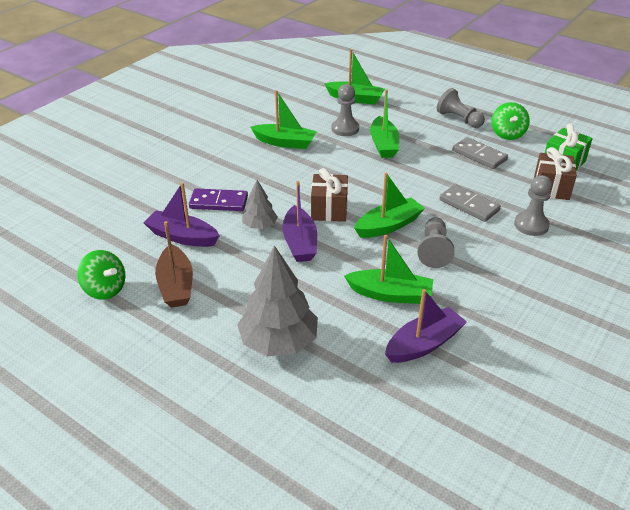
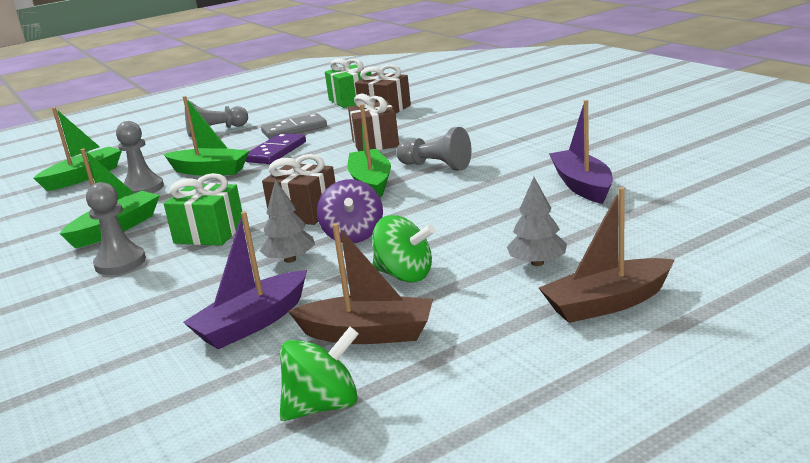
camera: 65 degrees left, 15 degrees down
purple domino [189,188,248,211] -> purple domino moved to [245,133,306,164]
grey tree [237,245,318,356] -> grey tree [507,177,567,266], size x0.54
purple boat [282,181,317,262] -> purple spinning top [317,179,383,243]
green boat [344,235,433,304] -> none
grey domino [439,184,501,222] -> brown gift [348,94,399,151]
green spinning top [492,102,530,140] -> green spinning top moved to [372,215,435,282]
grey pawn [514,175,552,236] -> grey pawn moved to [86,182,146,275]
none -> green gift [164,173,243,246]
none -> brown boat [539,187,675,323]

